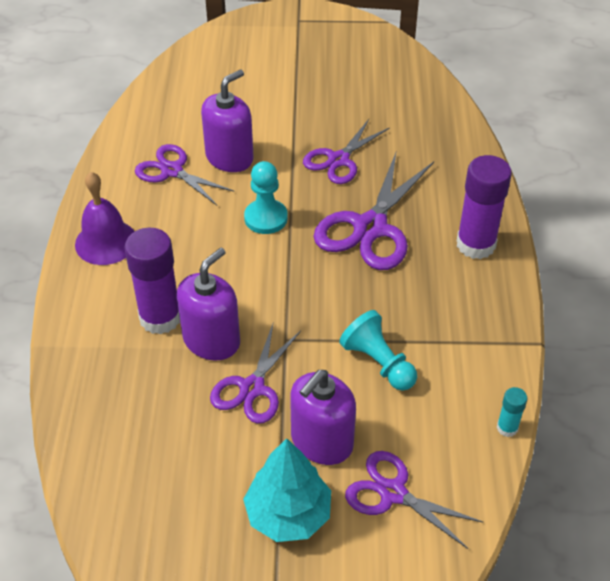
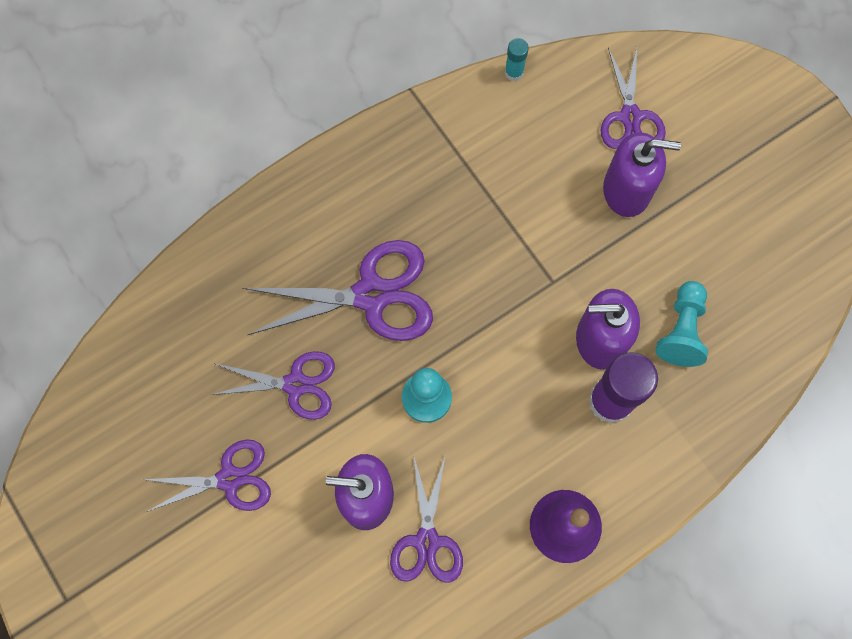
camera: 125 degrees left, 25 degrees up
purple scissors [210,324,301,424] -> purple scissors moved to [141,439,271,512]
turquoise tree [243,438,331,542] -> none
turquoise pawn [339,310,417,391] -> turquoise pawn moved to [655,281,708,367]
purple glue stick [457,155,512,259] -> none

